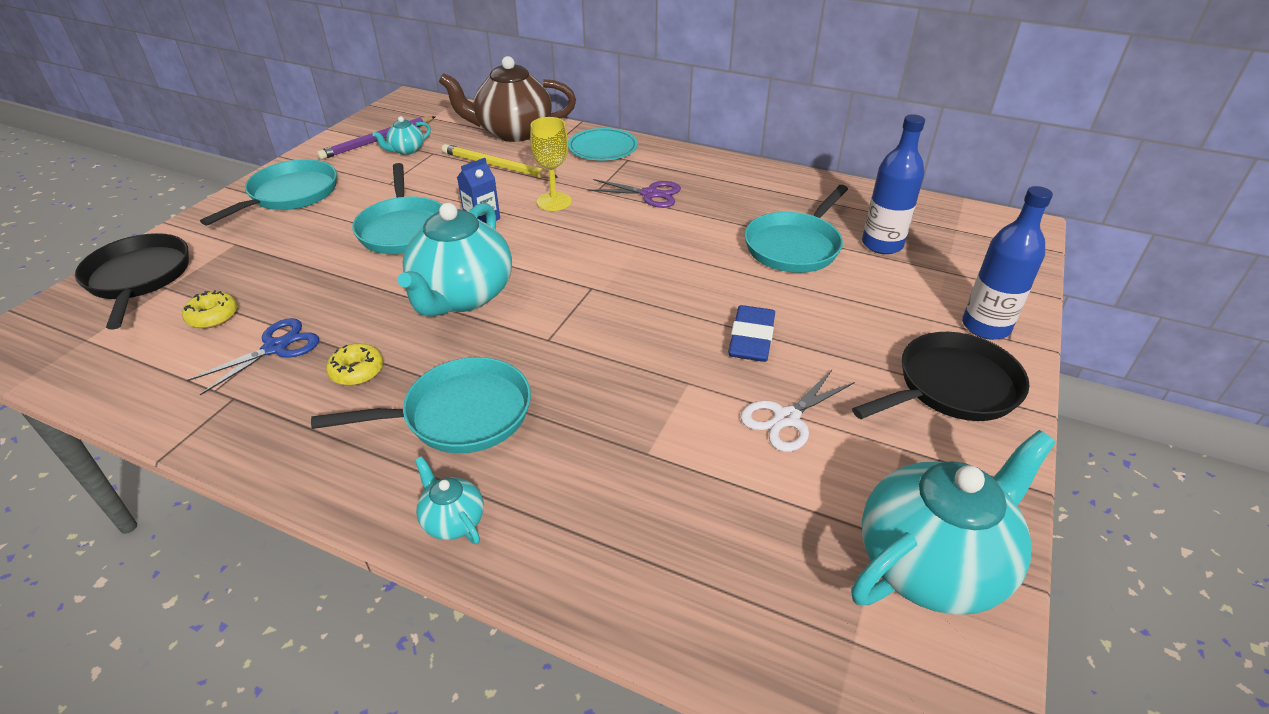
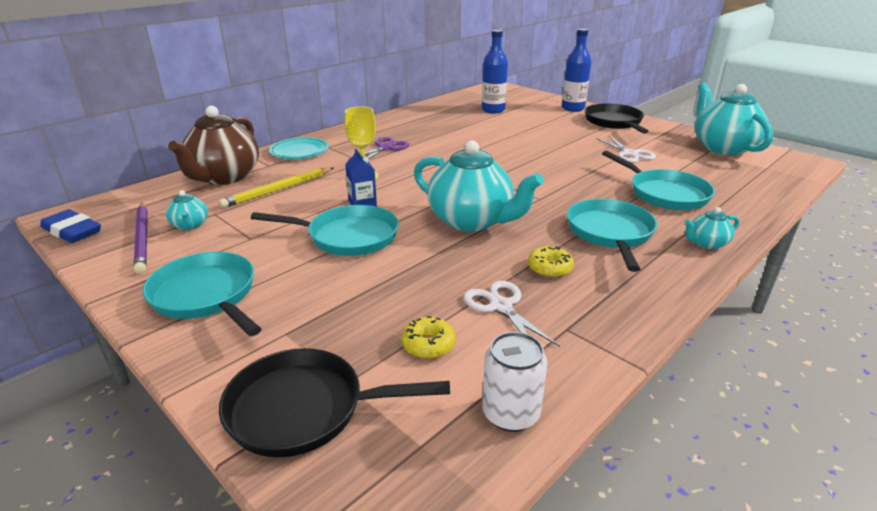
camera: 70 degrees left, 10 degrees down
blue scissors [187,318,319,395] -> white scissors [464,281,560,347]
blue eraser [728,305,775,362] -> blue eraser moved to [40,209,101,243]
turquoise pan [745,185,848,273] -> turquoise pan moved to [602,150,715,210]
none -> white can [482,332,548,432]

